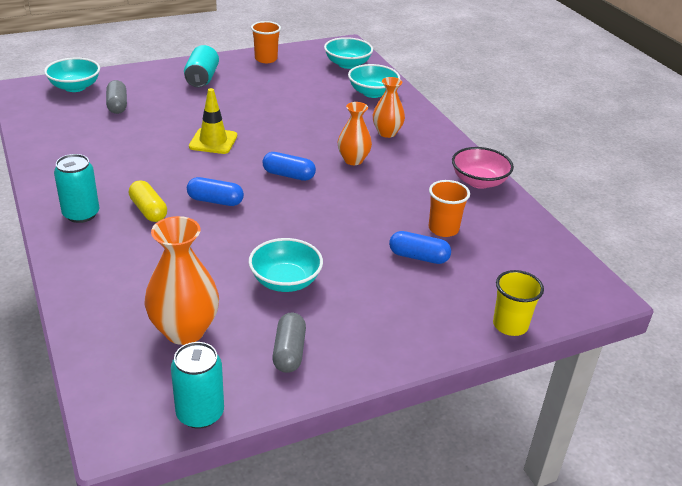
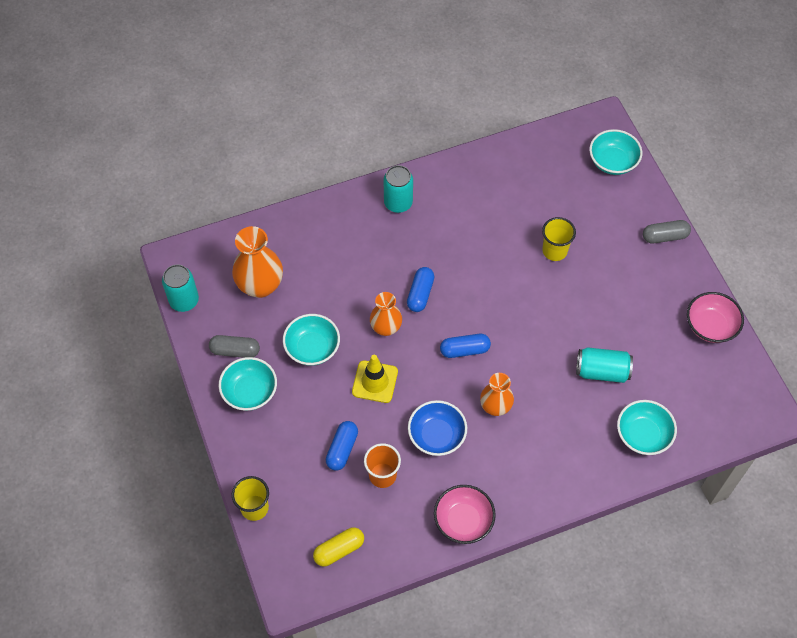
camera: 95 degrees right, 25 degrees up
grey capsule [106,80,127,114] -> grey capsule moved to [643,220,691,244]
yellow capsule [129,180,167,222] -> yellow capsule moved to [313,527,364,567]
turquoise can [184,45,219,87] -> turquoise can moved to [576,347,633,383]
yellow traffic cone [189,88,237,154] -> yellow traffic cone moved to [352,355,398,403]
orange cup [251,21,281,63] -> pink bowl [687,292,744,343]
blue capsule [262,152,316,181] -> blue capsule turned 60 degrees clockwise [440,334,491,358]
turquoise bowl [324,37,373,69] -> turquoise bowl moved to [219,357,277,411]
orange vase [373,77,405,138] -> orange vase moved to [370,292,402,336]
none -> blue bowl [408,400,467,456]
none -> yellow cup [542,217,576,261]

